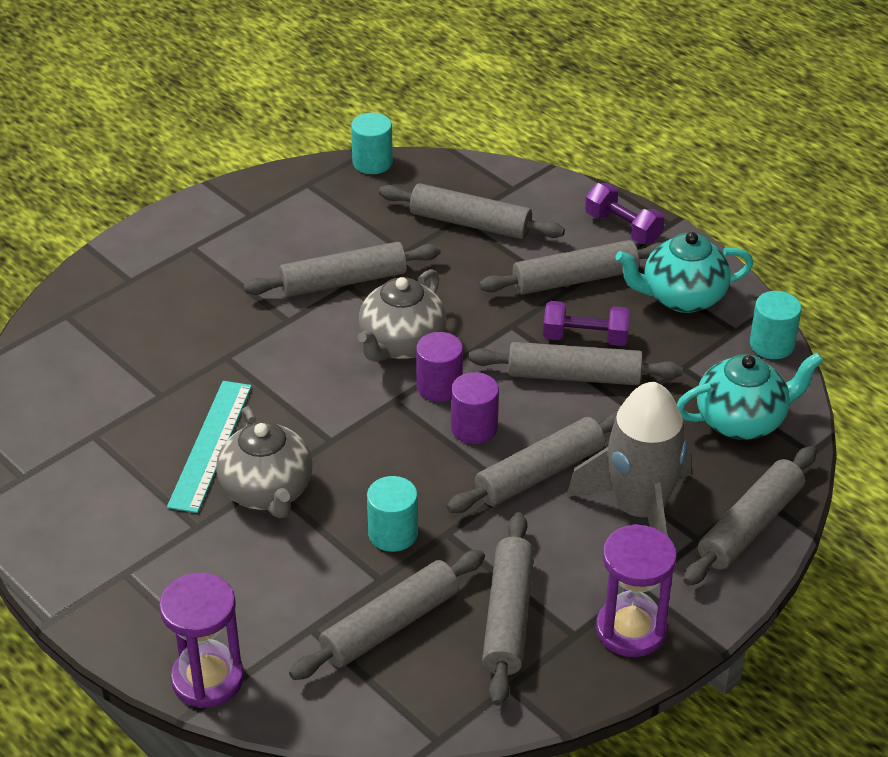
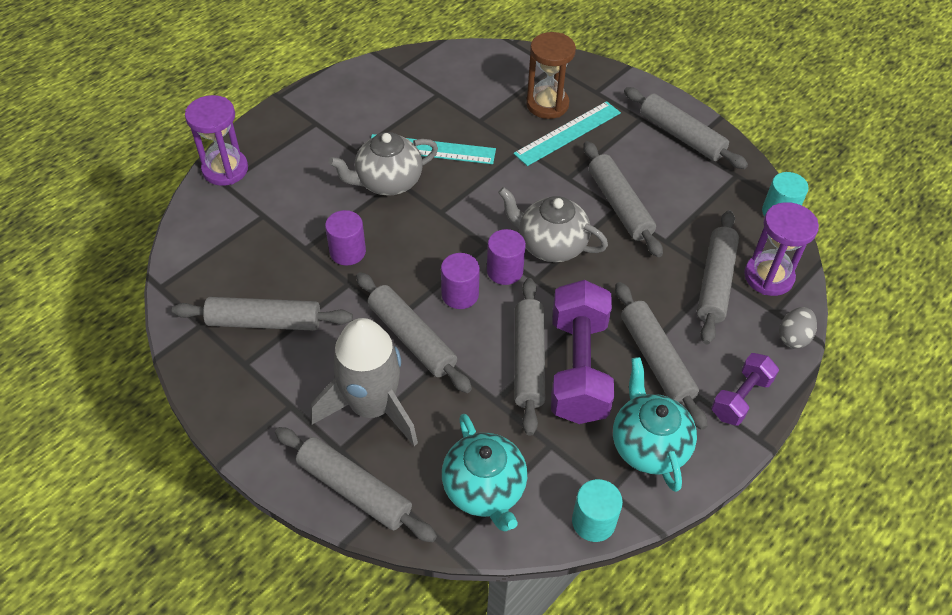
camera: 85 degrees right, 10 degrees up
grey rolling pin [289,550,485,680] -> grey rolling pin moved to [624,87,748,169]
turquoise cylinder [367,476,418,552] -> purple cylinder [325,210,366,266]
purple dumbbell [543,301,630,346] -> purple dumbbell [551,280,614,424], size x1.81
purple hourglass [596,524,677,657] -> purple hourglass moved to [744,202,819,296]
none -> turquoise ruler [513,101,621,166]
none -> brown hourglass [526,32,576,119]
none -> grey egg [779,307,817,349]

